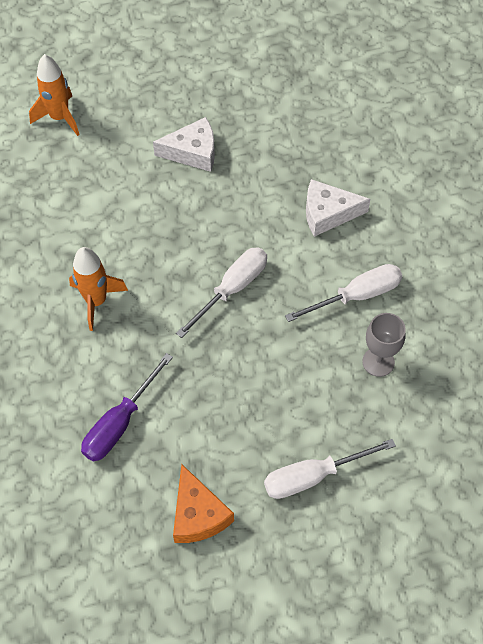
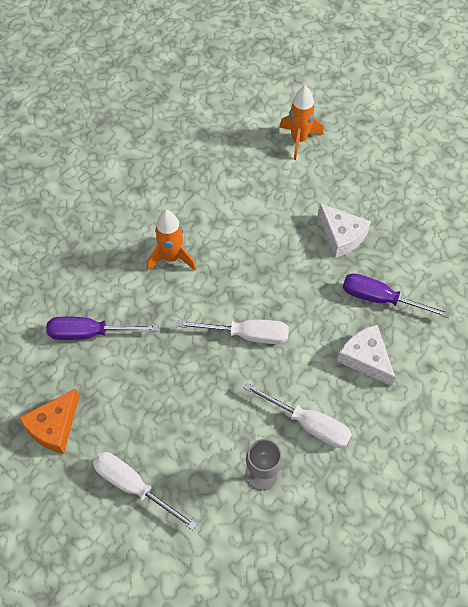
camera: 55 degrees right, 0 degrees up
none -> purple screwdriver [343,273,451,318]

